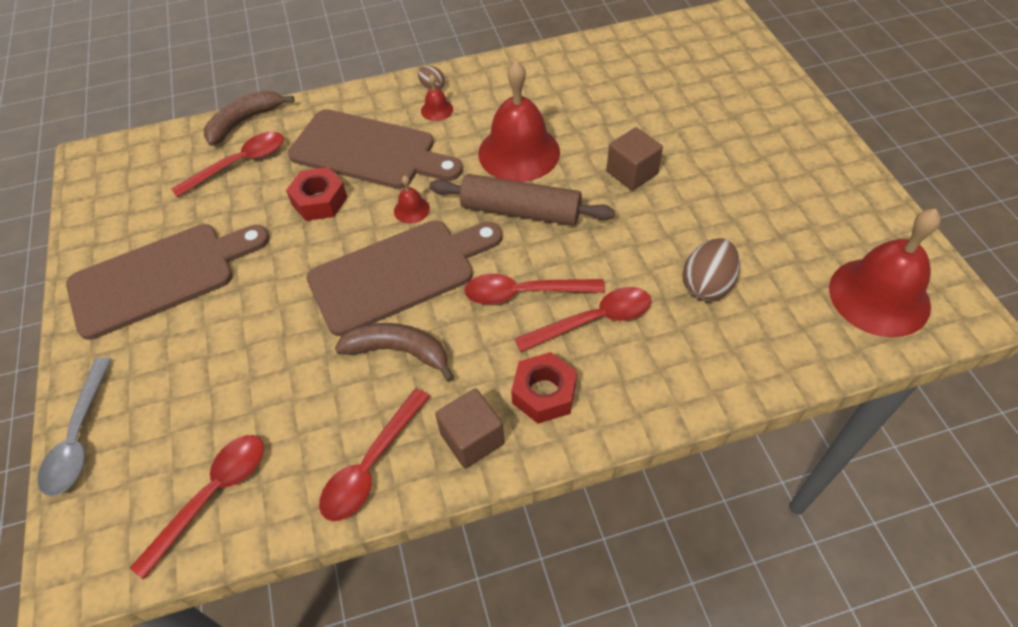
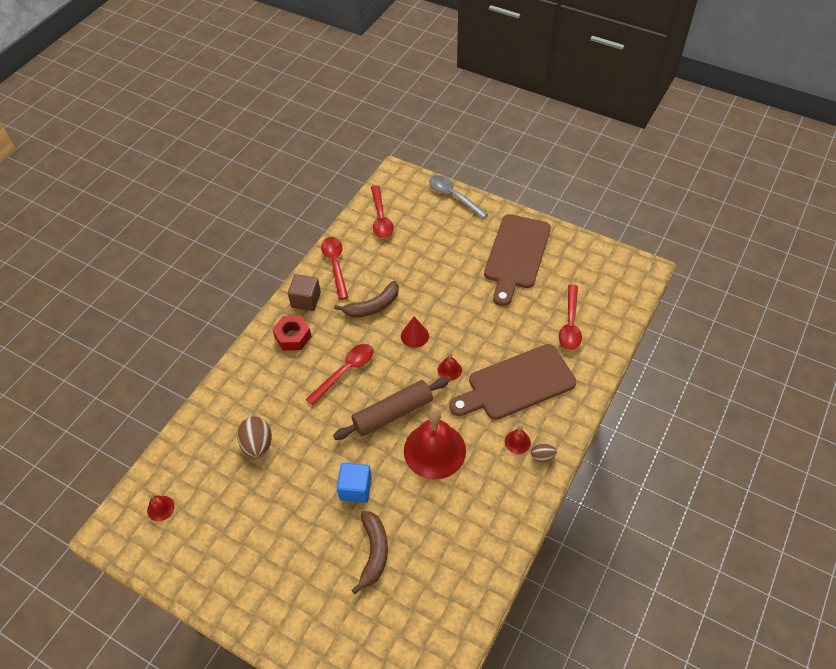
camera: 135 degrees right, 0 degrees up
brown banana [204,91,294,146] -> brown banana moved to [352,511,388,594]
red nut [286,167,347,221] -> none
brown cutting board [306,220,502,336] -> red cone [401,317,429,348]
red spoon [514,287,651,352] -> none
brown cube [606,127,663,191] -> blue cube [337,463,372,503]
red bell [829,209,941,337] -> red bell [147,493,175,521], size x0.42

